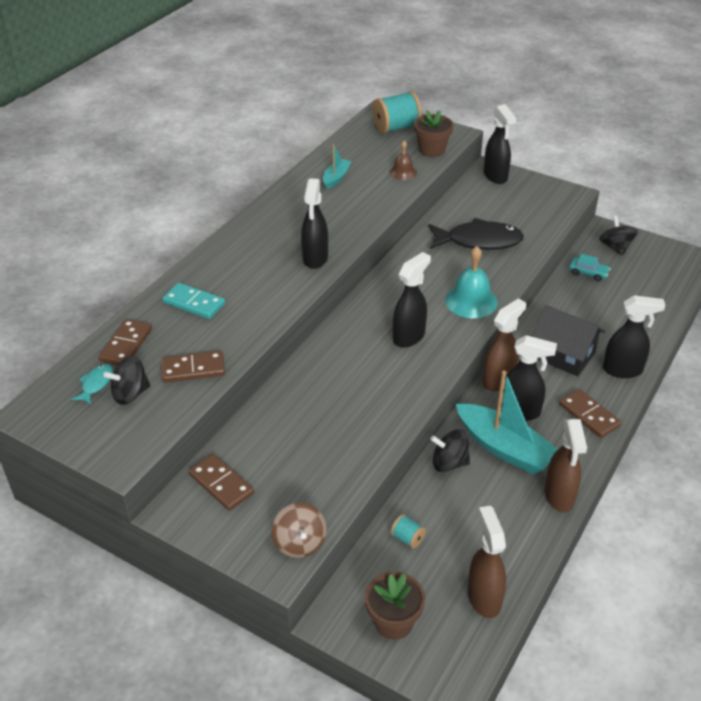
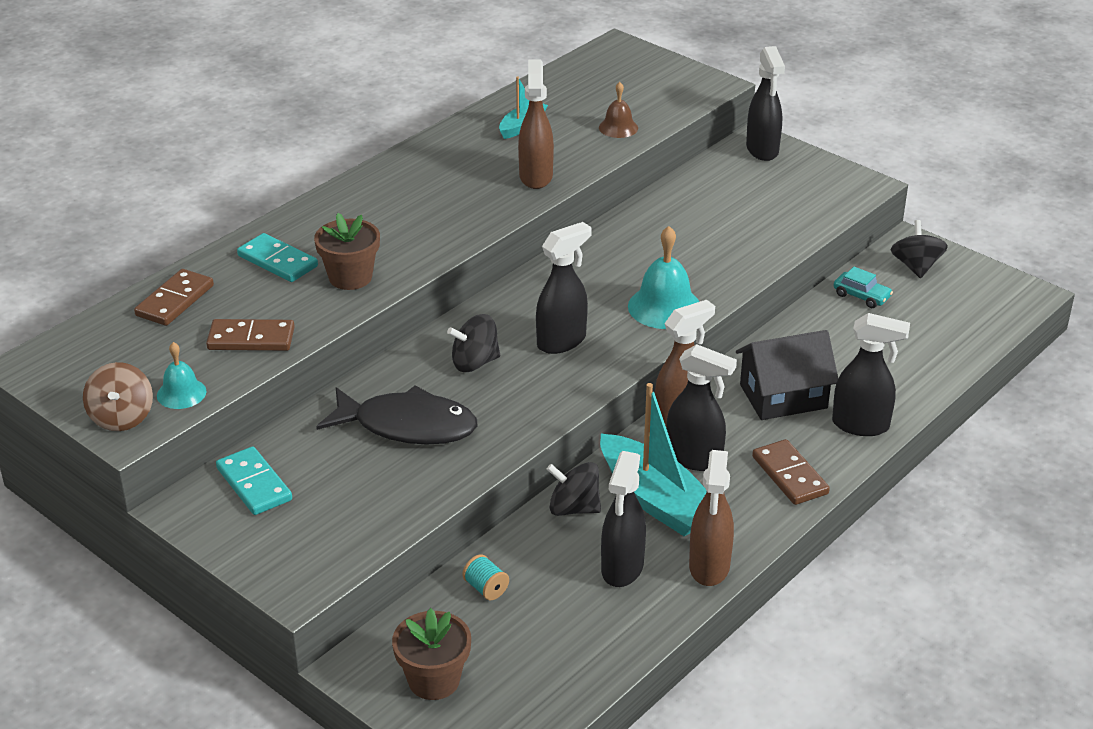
camera: 10 degrees right, 5 degrees down
turquoise fish [71,364,113,405] -> none
black spinning top [103,356,150,405] -> black spinning top moved to [447,314,500,372]
brown domino [189,454,254,511] -> turquoise domino [216,446,292,515]
brown spinning top [272,503,327,558] -> brown spinning top moved to [83,362,153,431]
black spray bottle [301,178,328,269] -> black spray bottle moved to [601,451,646,587]
turquoise spool [373,91,422,134] -> none
brown flower pot [414,110,454,157] -> brown flower pot moved to [314,213,380,290]
black fish [429,218,524,250] -> black fish moved to [316,385,477,445]
brown spray bottle [468,506,506,618] -> brown spray bottle moved to [518,60,554,189]
black house [531,305,605,376] -> black house turned 60 degrees counterclockwise [736,330,838,420]
none -> turquoise bell [157,342,207,409]

